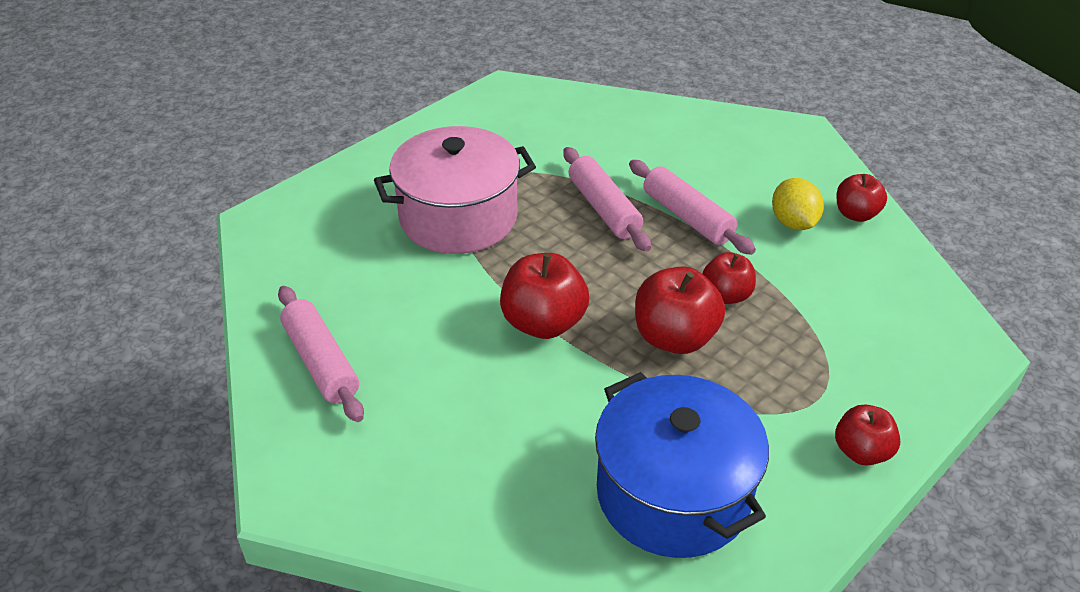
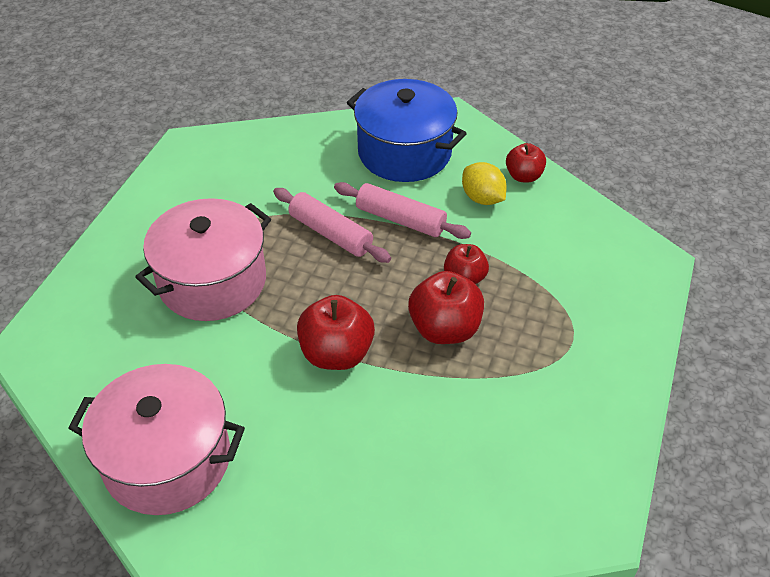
camera: 25 degrees left, 5 degrees up
pink rolling pin [278,286,364,422] -> pink pot [68,364,245,515]
blue pot [595,372,769,558] -> blue pot moved to [347,79,467,182]
red apple [835,404,901,466] -> none

